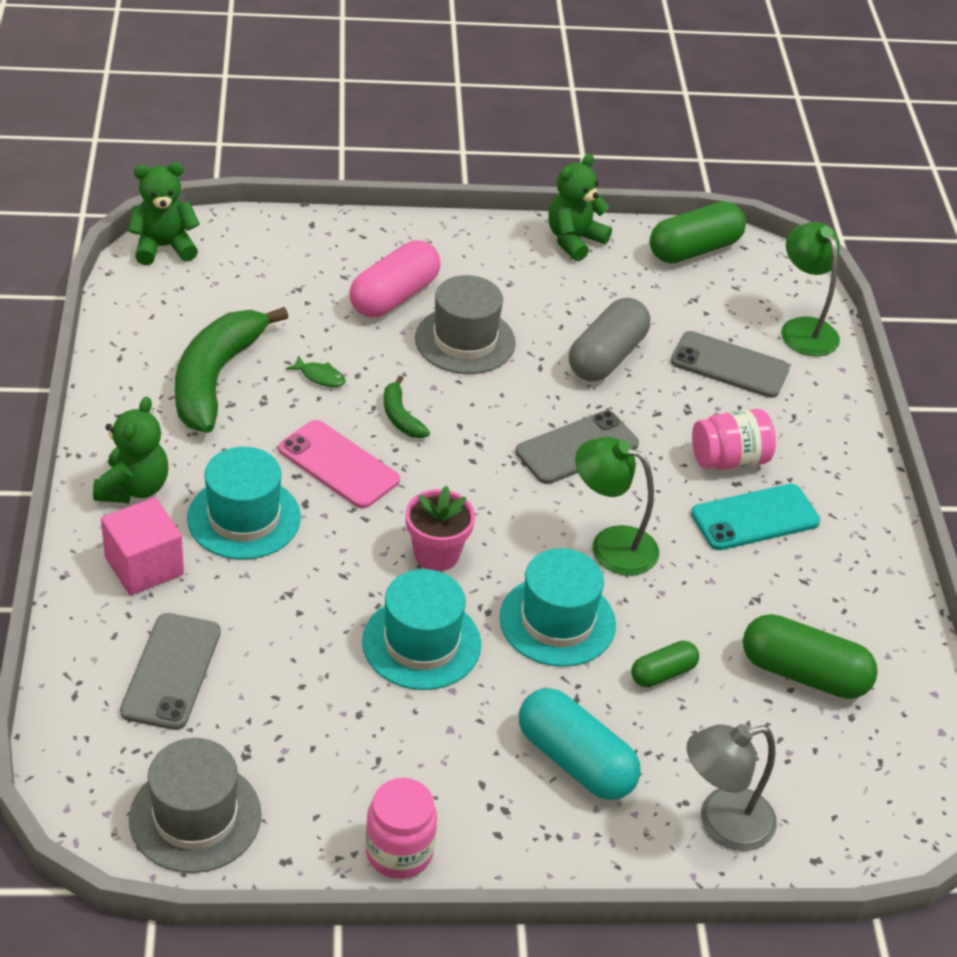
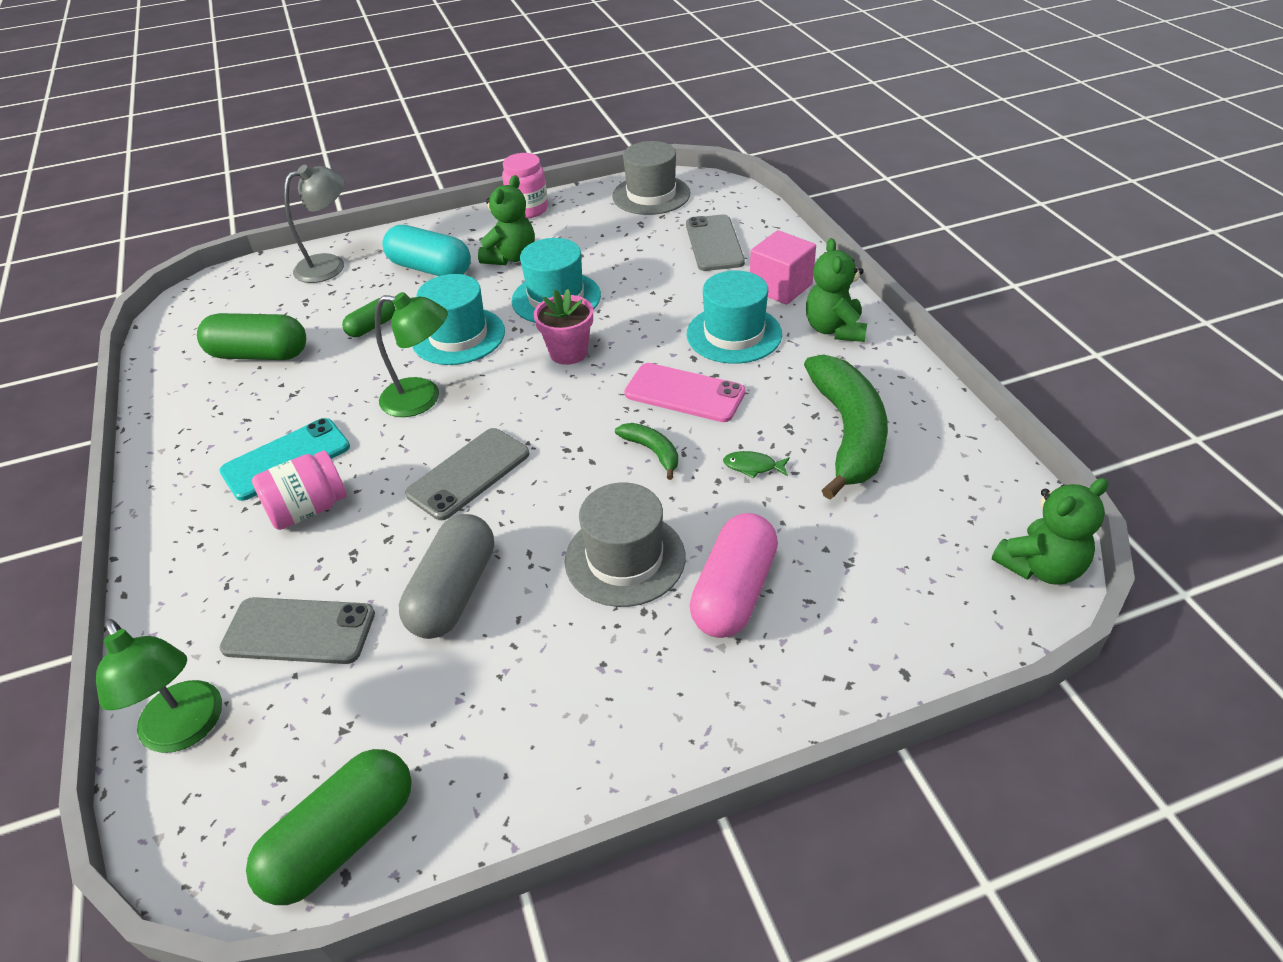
camera: 170 degrees right, 0 degrees up
green teddy bear [548,154,612,261] -> green teddy bear moved to [478,175,535,265]

